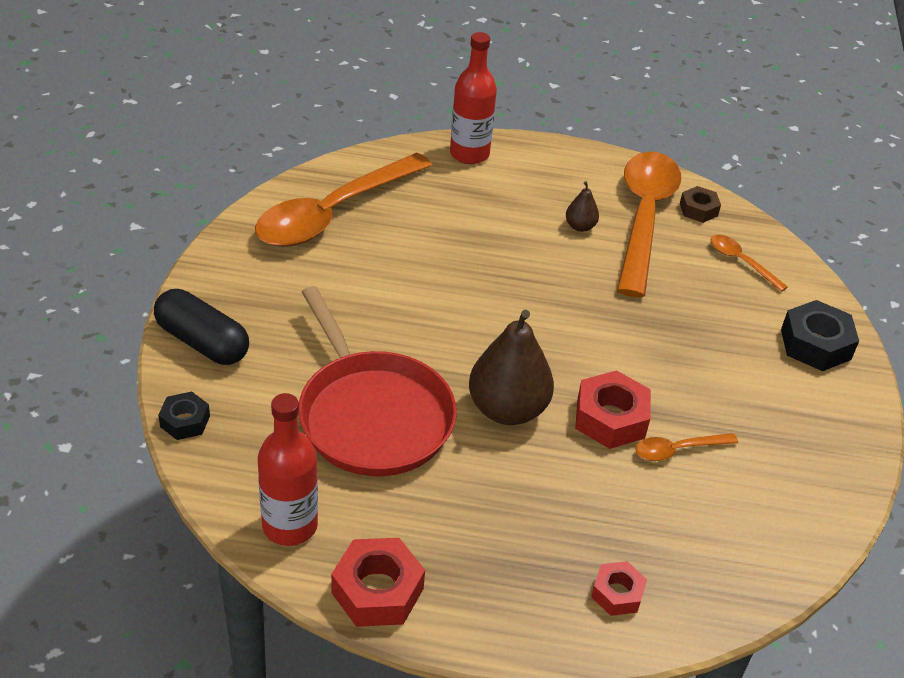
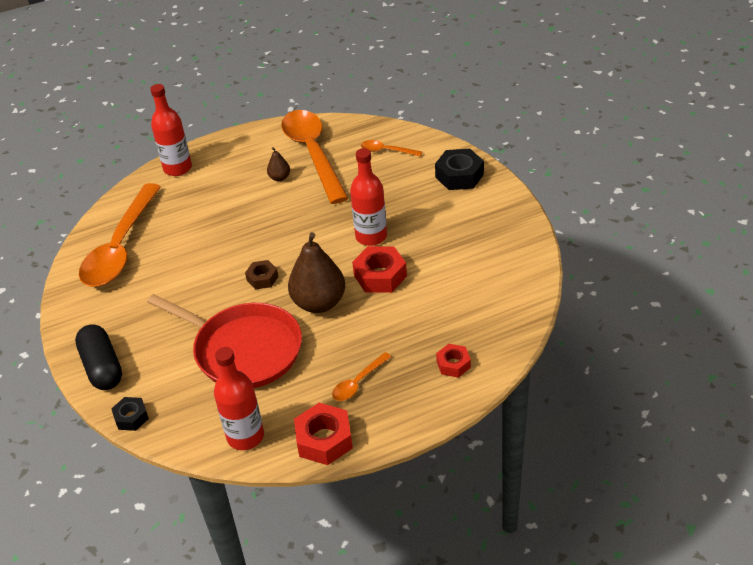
camera: 25 degrees left, 0 degrees up
black capsule [154,289,249,365] -> black capsule turned 60 degrees clockwise [75,324,122,390]
orange spoon [635,433,738,461] -> orange spoon moved to [332,352,391,401]
brown nut [680,186,721,223] -> brown nut moved to [245,260,278,289]
none -> red bottle [350,148,387,246]

